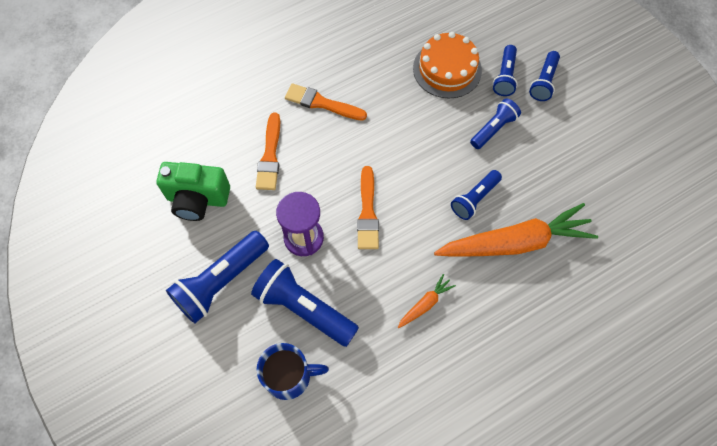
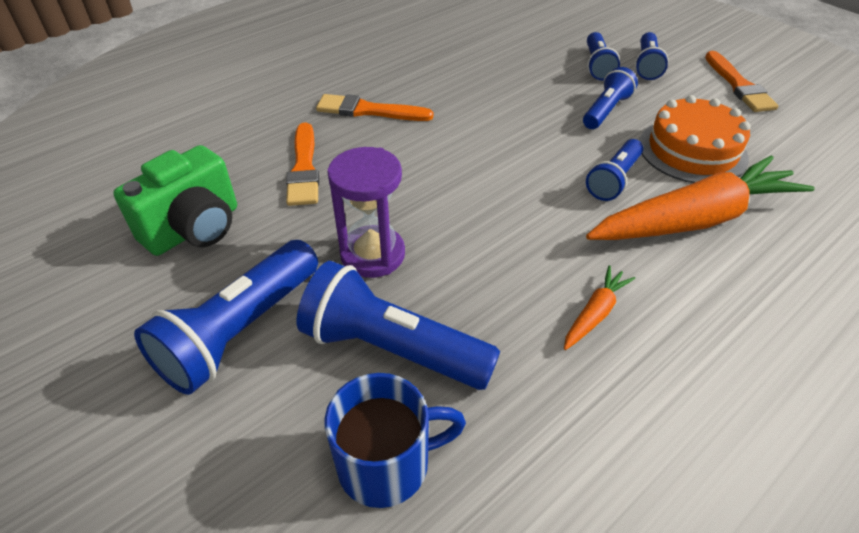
camera: 10 degrees left, 20 degrees down
green camera [156,162,230,221] -> green camera turned 45 degrees counterclockwise [113,145,237,256]
orange brush [357,166,379,249] -> orange brush moved to [705,51,779,112]
orange cake [413,32,482,98] -> orange cake moved to [639,95,751,183]

